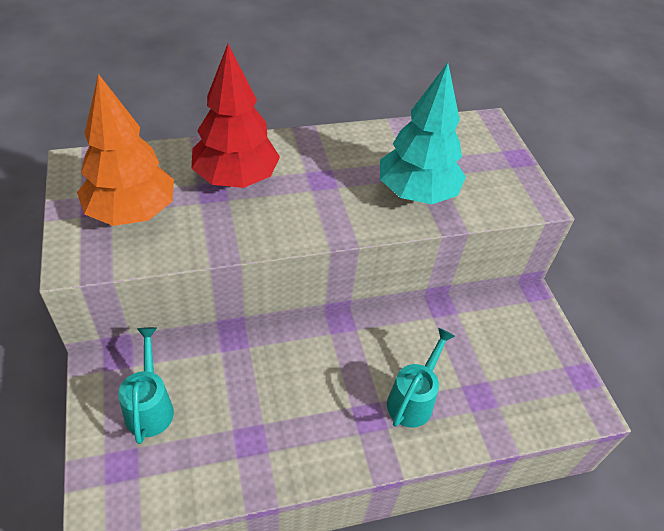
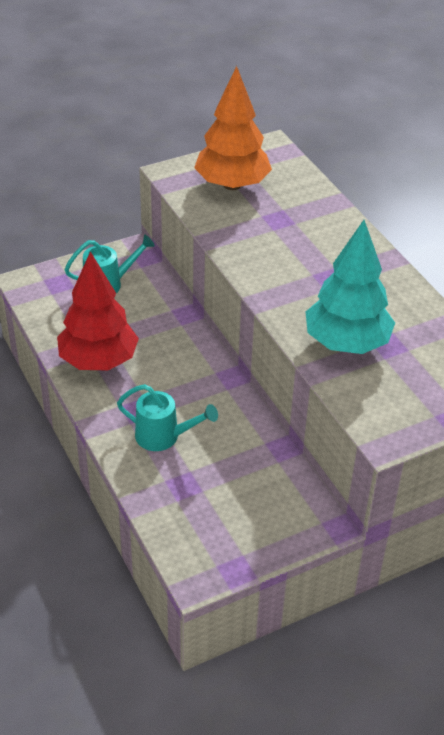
camera: 80 degrees right, 5 degrees down
red tree [191,44,280,188] -> red tree moved to [57,251,139,371]

